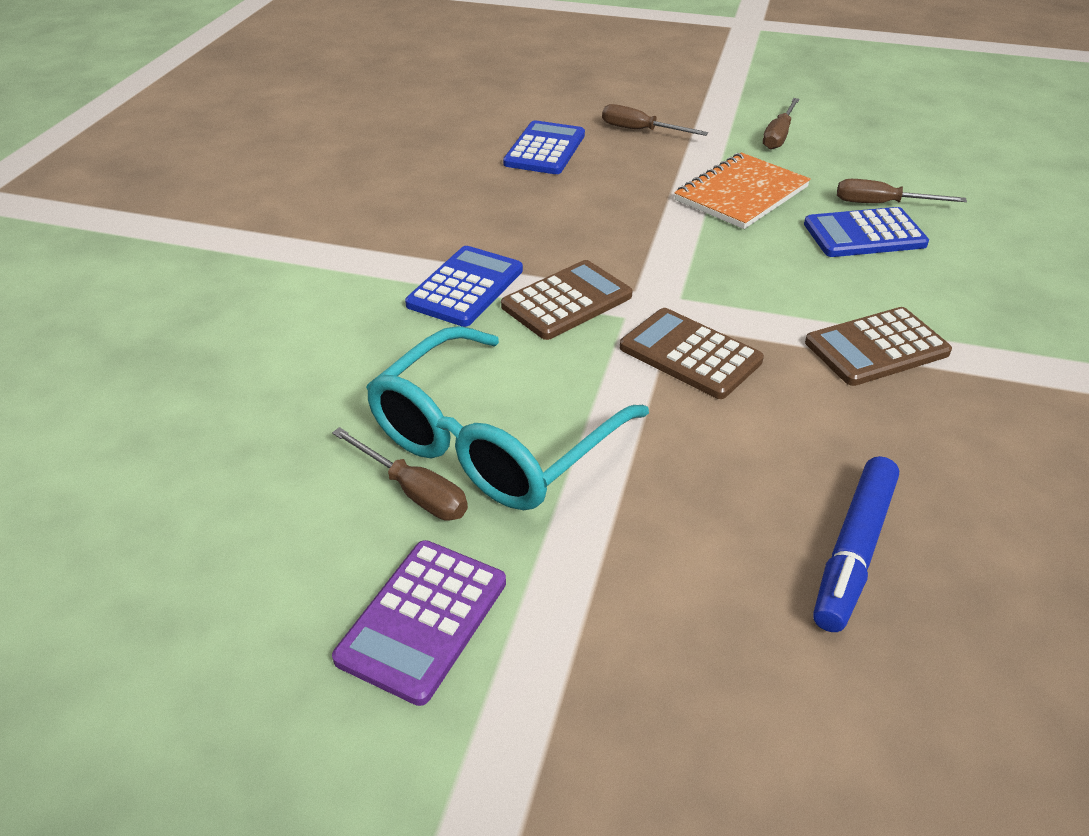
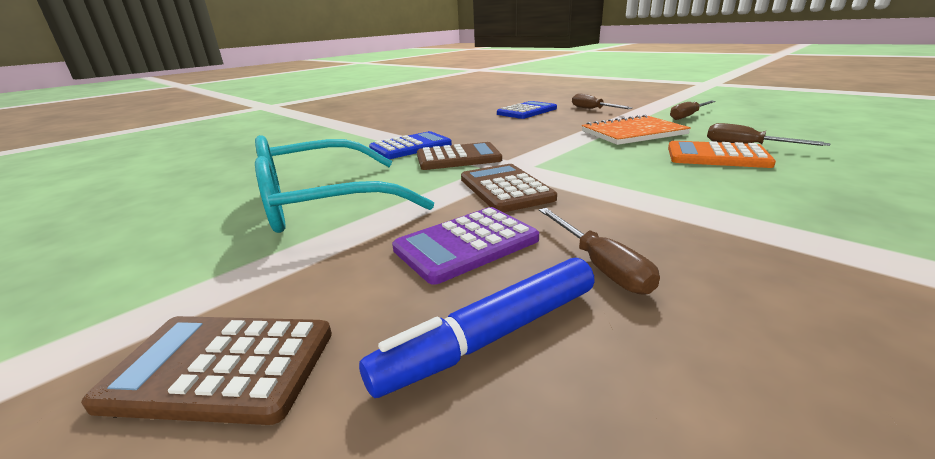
camera: 30 degrees right, 15 degrees down
brown screwdriver [332,427,468,521] -> brown screwdriver moved to [539,208,660,295]
purple calculator [332,540,506,706] -> purple calculator moved to [392,207,539,285]
blue calculator [804,207,929,257] -> orange calculator [668,141,776,168]
brown calculator [805,307,952,386] -> brown calculator moved to [81,316,332,425]

